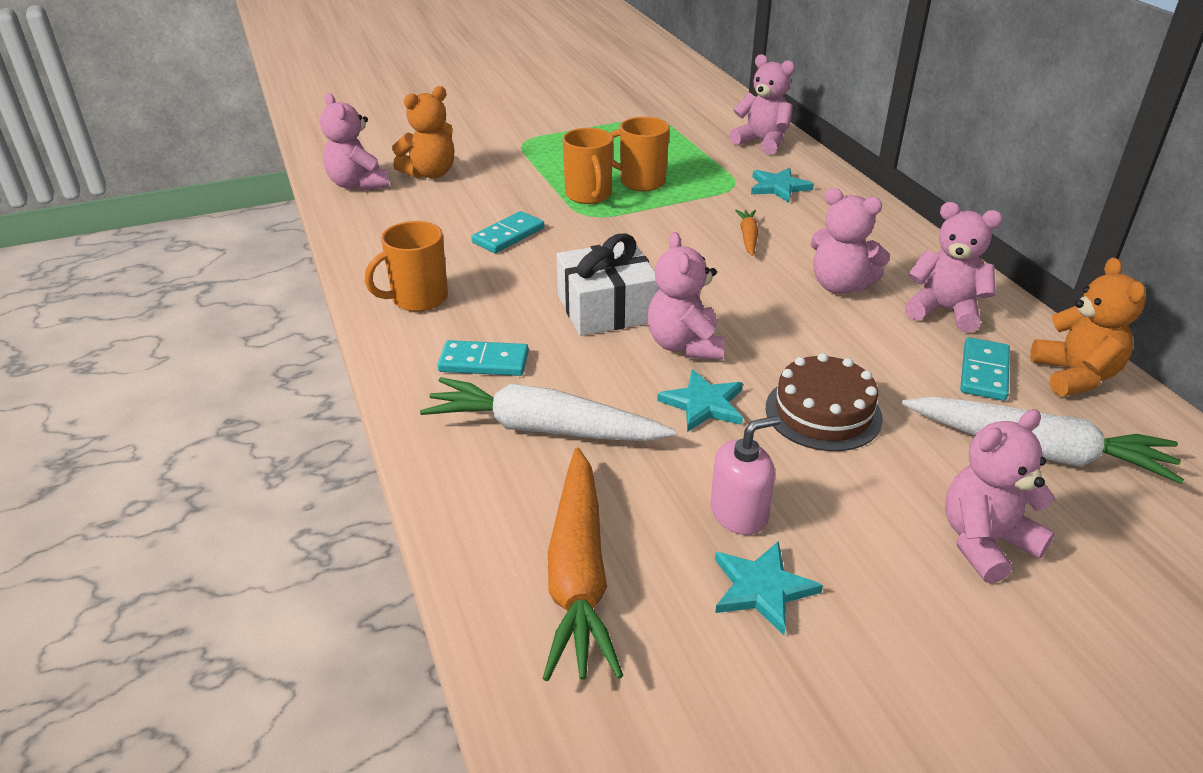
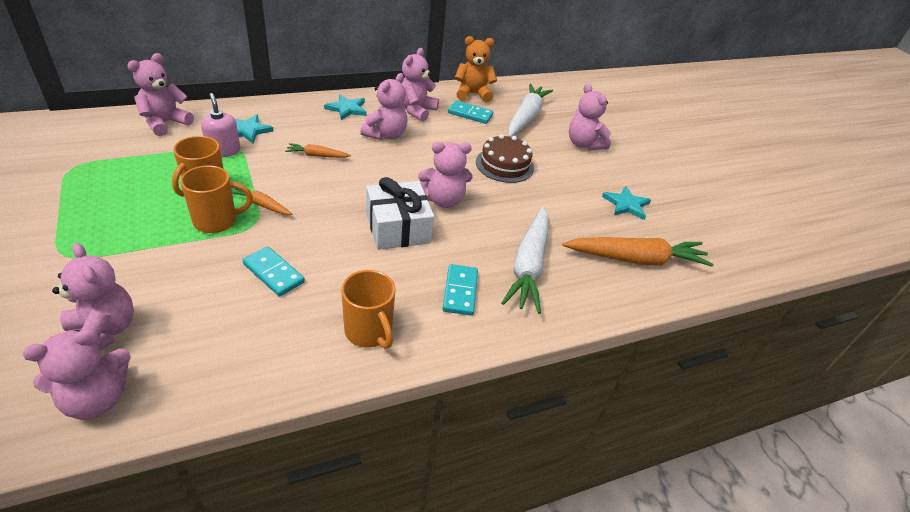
camera: 95 degrees left, 5 degrees up
orange teddy bear [392,86,454,179] -> pink teddy bear [52,243,134,351]
turquoise star [657,369,743,432] -> turquoise star moved to [324,94,367,120]
pink soap dispenser [710,416,781,535] -> pink soap dispenser moved to [201,93,240,157]
none -> orange carrot [232,188,292,215]

